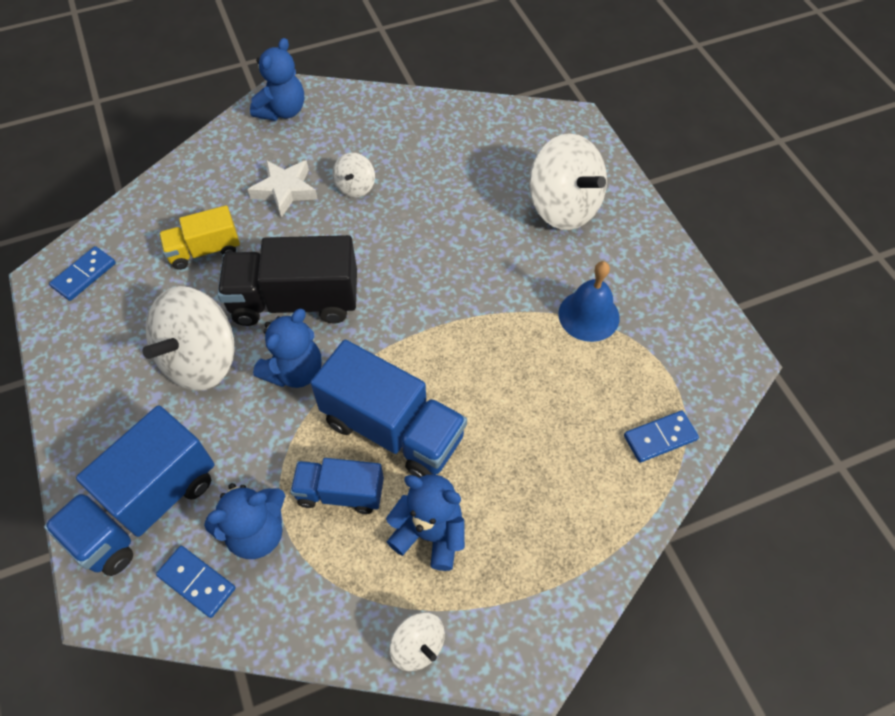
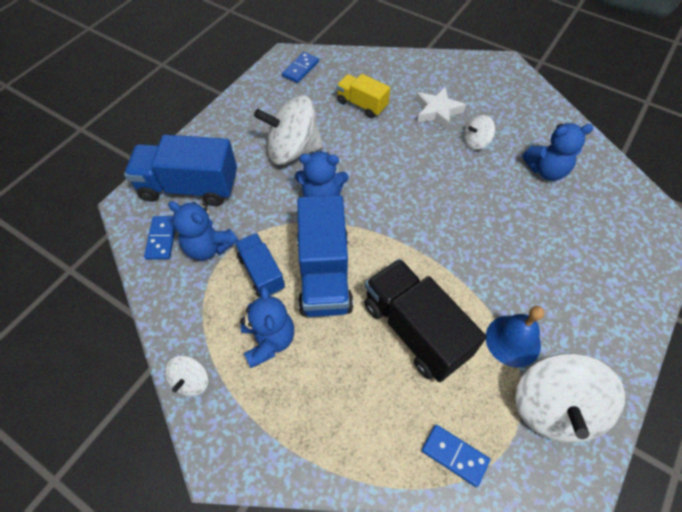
camera: 55 degrees right, 0 degrees up
blue domino [49,246,116,301] -> blue domino turned 60 degrees counterclockwise [282,52,319,83]
black truck [217,235,357,326] -> black truck moved to [364,259,487,382]
blue teddy bear [250,38,304,121] -> blue teddy bear moved to [522,123,593,180]
white spinning top [529,133,607,230] -> white spinning top moved to [515,353,625,443]

